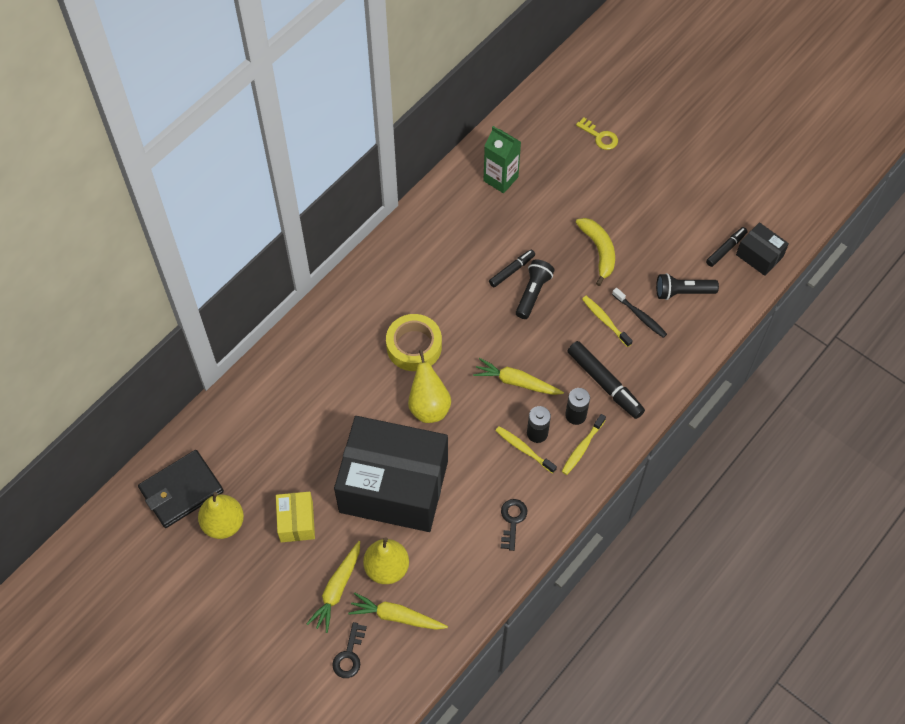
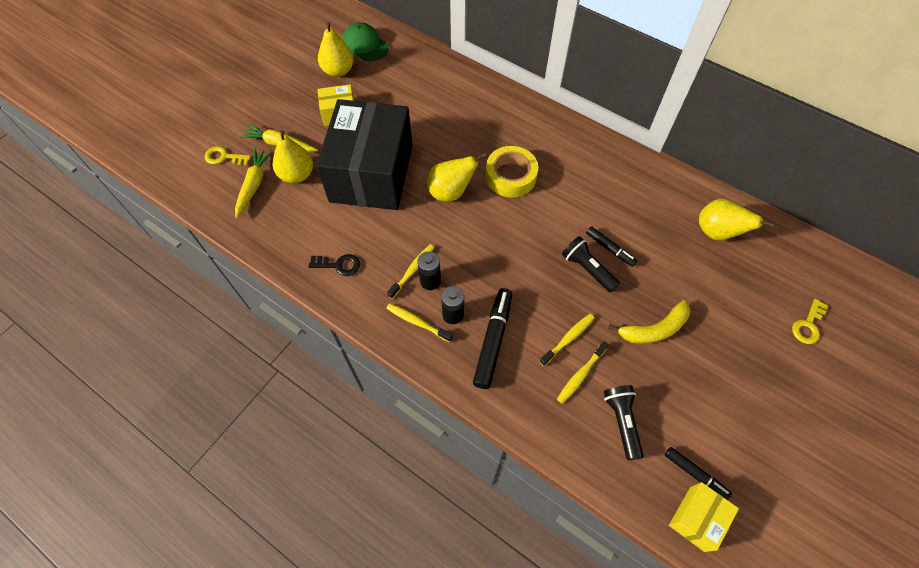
camera: 85 degrees right, 0 degrees up
black wallet [138,450,224,528] -> green cap [342,22,389,62]
black key [332,622,367,678] -> yellow key [205,146,251,166]
yellow carrot [473,358,564,395] -> none
green carton [483,126,521,193] -> yellow pear [699,199,775,240]
black flashlight [516,259,555,319] -> black flashlight turned 150 degrees counterclockwise [562,236,620,293]
black marker [568,341,645,419] -> black marker turned 150 degrees clockwise [473,288,512,389]
black toothbrush [612,288,667,338] -> yellow toothbrush [557,341,609,404]
black box [736,222,789,276] -> yellow box [669,482,739,552]

